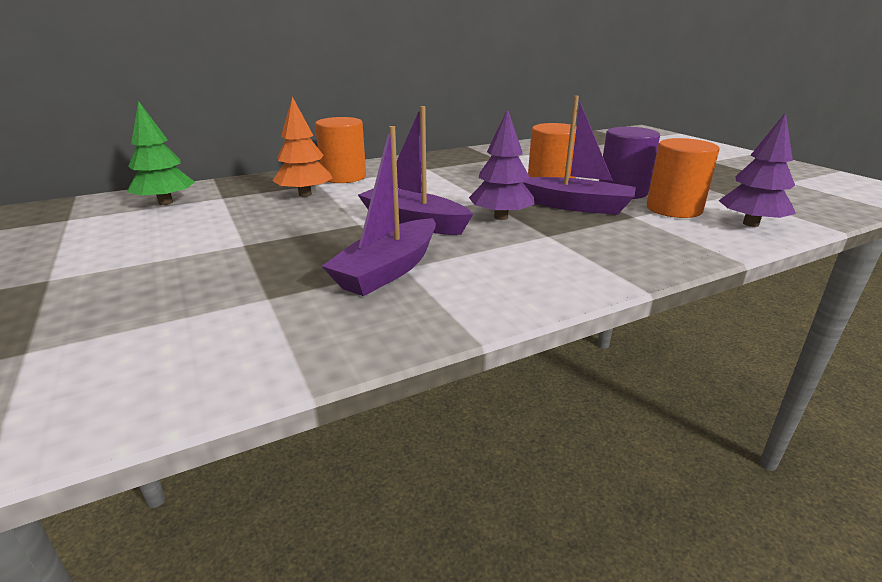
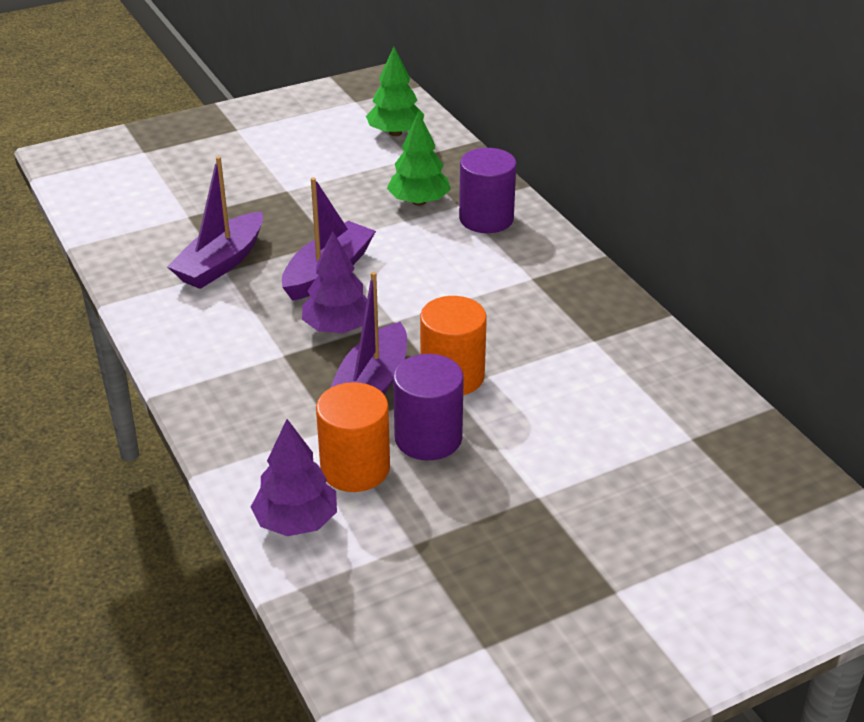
camera: 90 degrees right, 10 degrees up
orange tree [272,97,333,197] -> green tree [387,111,451,206]
orange cylinder [315,117,366,183] -> purple cylinder [459,148,516,233]
purple boat [322,126,436,296] -> purple boat turned 90 degrees counterclockwise [167,156,263,289]

